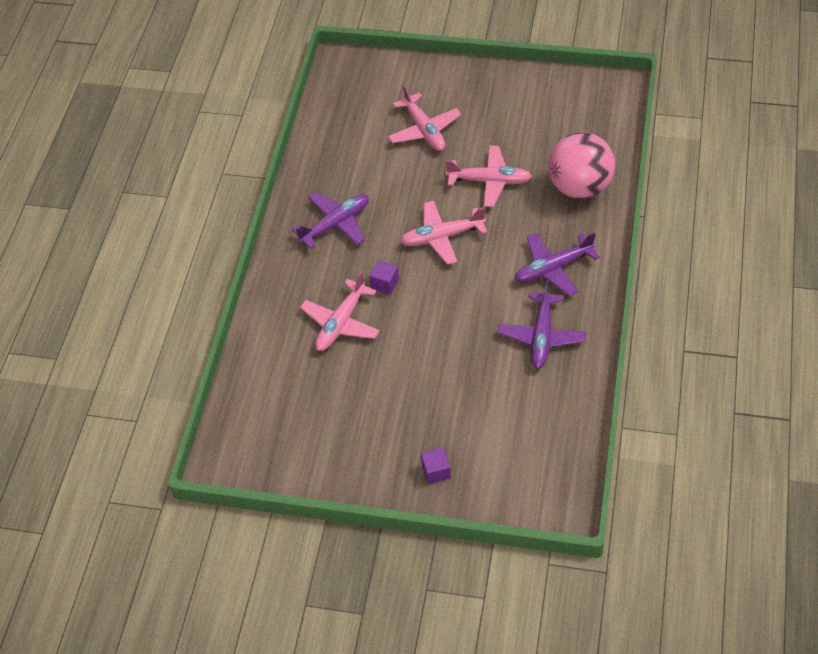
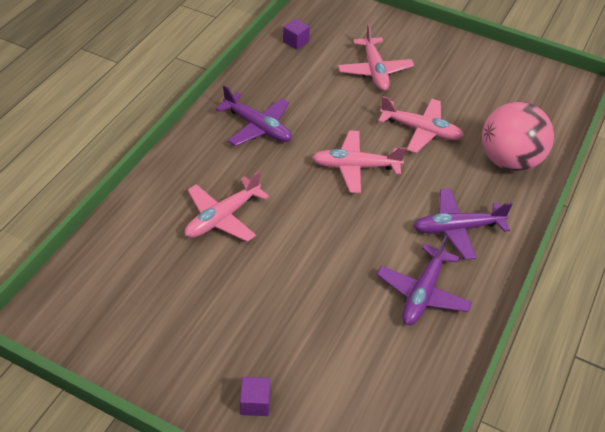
camera: 10 degrees right, 5 degrees down
purple plane [292,192,369,249] -> purple plane turned 60 degrees clockwise [216,85,292,146]
purple cube [369,260,399,295] -> purple cube moved to [283,19,310,50]

